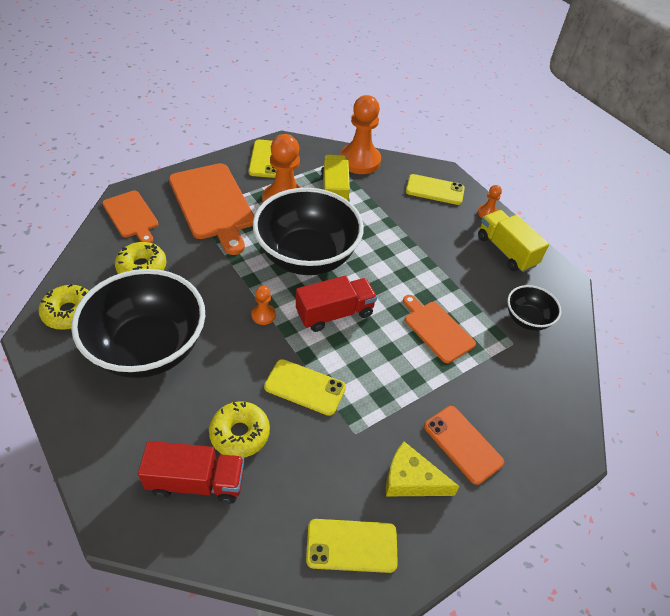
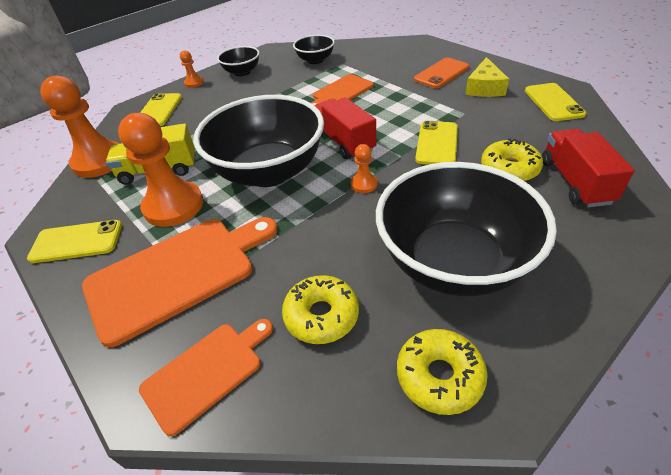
camera: 90 degrees left, 5 degrees down
yellow truck [478,210,549,272] -> black bowl [217,46,259,76]

